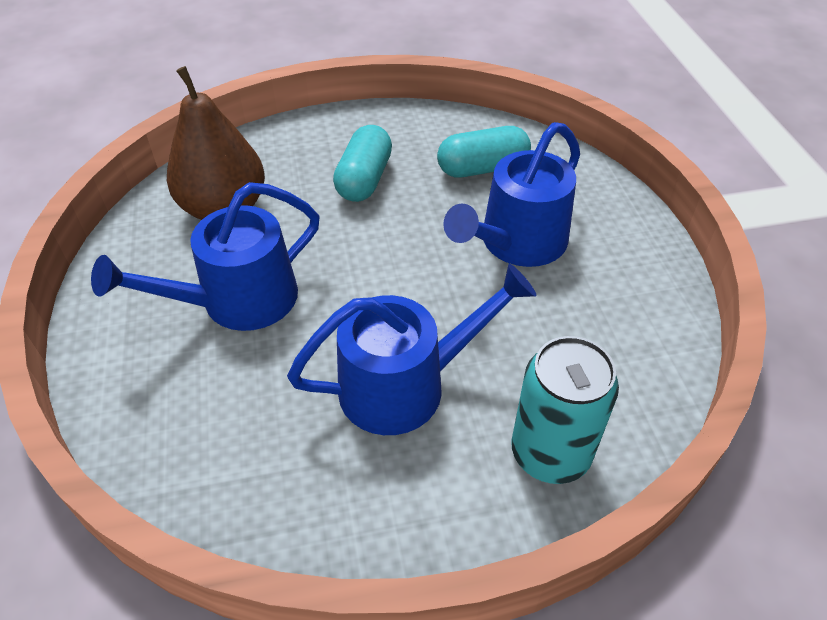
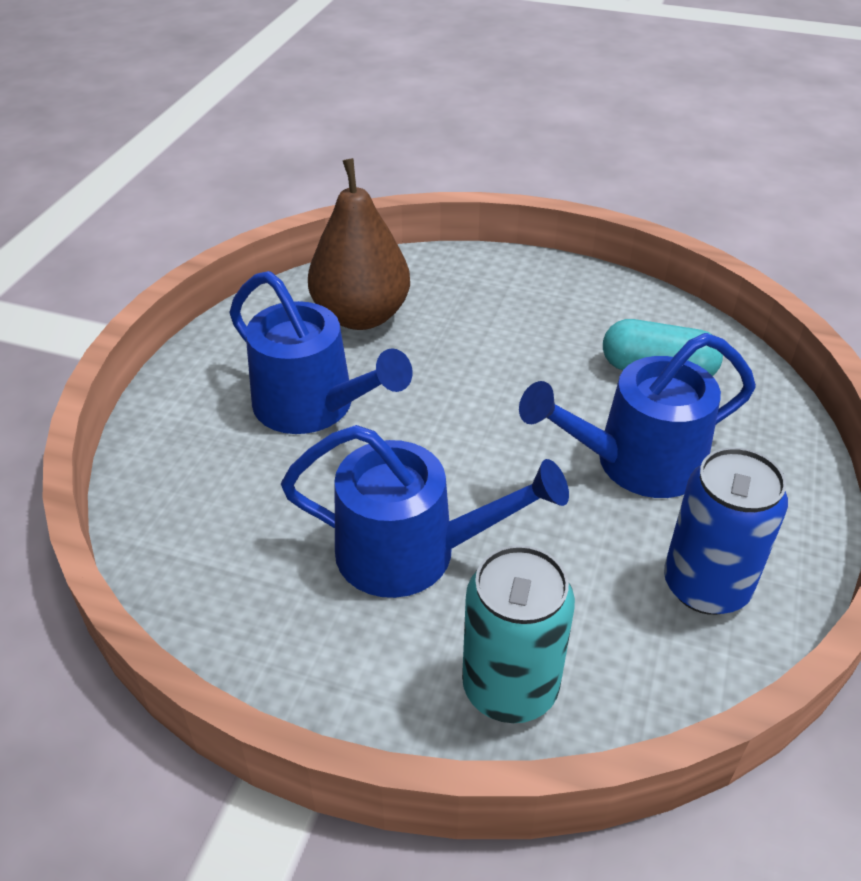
camera: 30 degrees right, 5 degrees down
blue watering can [91,182,320,331] -> blue watering can turned 135 degrees counterclockwise [229,271,412,434]
turquoise capsule [333,125,392,202] -> none
none -> blue can [664,447,788,615]

